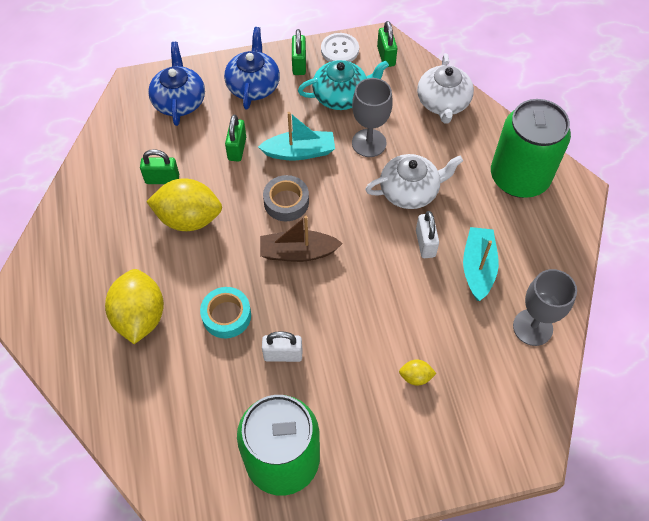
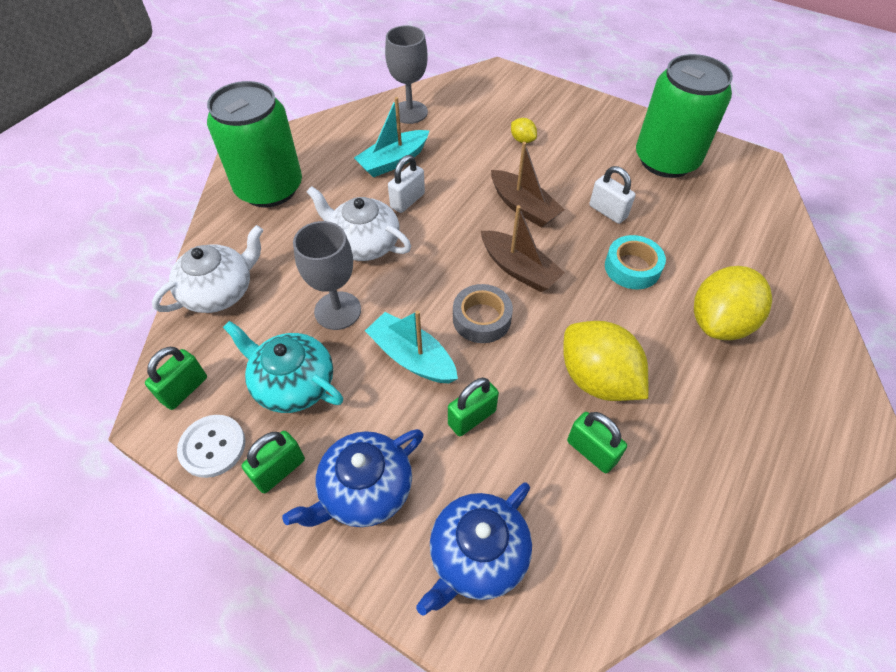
camera: 135 degrees left, 5 degrees down
none -> brown boat [491,142,565,228]

